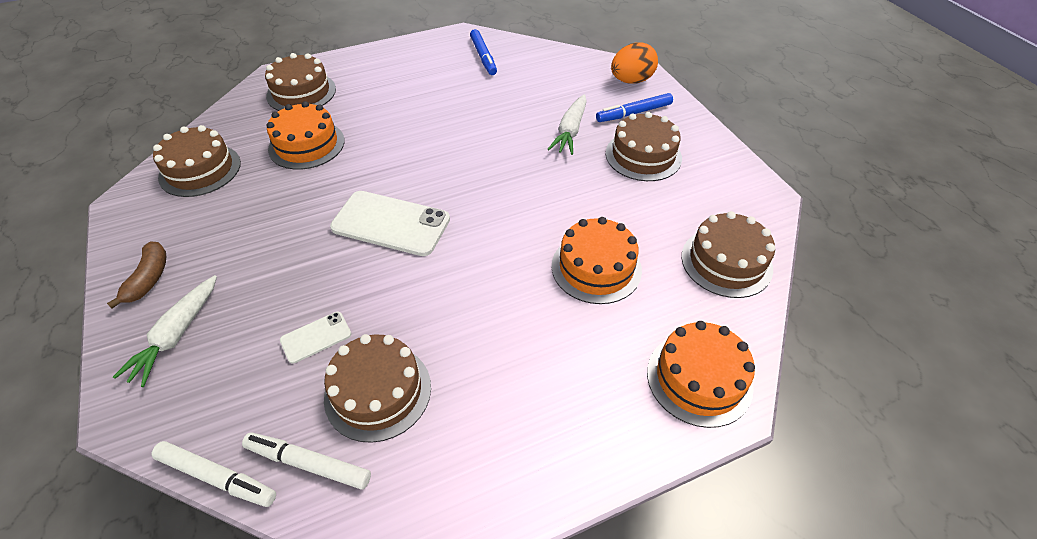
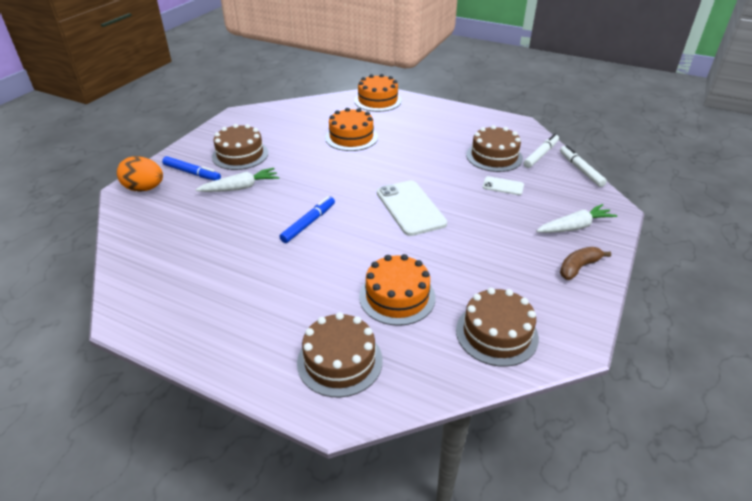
camera: 130 degrees left, 10 degrees down
white marker [242,432,371,490] -> white marker turned 120 degrees counterclockwise [523,133,559,168]
blue marker [470,29,497,75] -> blue marker moved to [279,196,335,243]
brown cake [681,211,775,298] -> none

